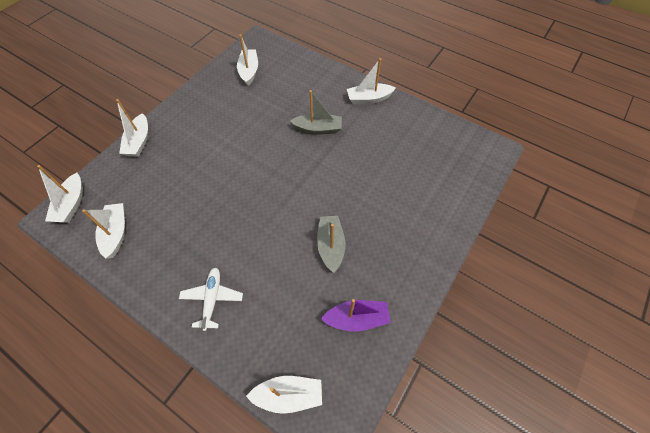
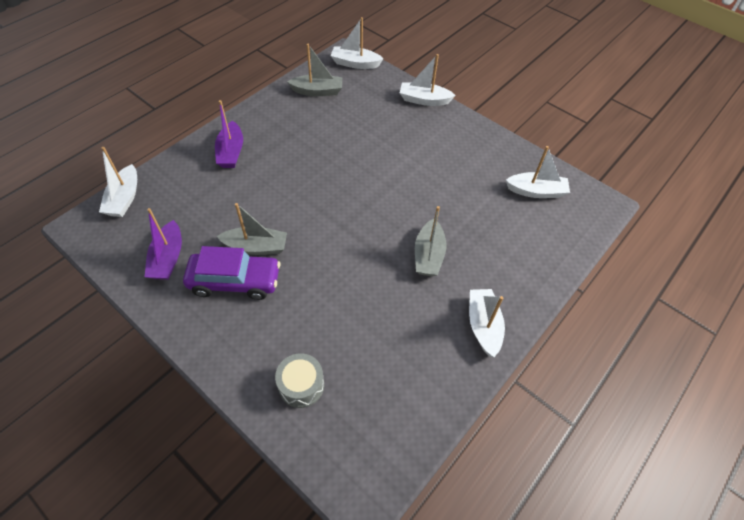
camera: 95 degrees right, 5 degrees down
white boat [82,203,125,259] -> grey boat [287,44,342,96]
white plane [179,268,243,331] -> purple boat [215,100,243,168]
none -> purple car [183,246,281,300]
none -> grey drum [275,353,324,408]

